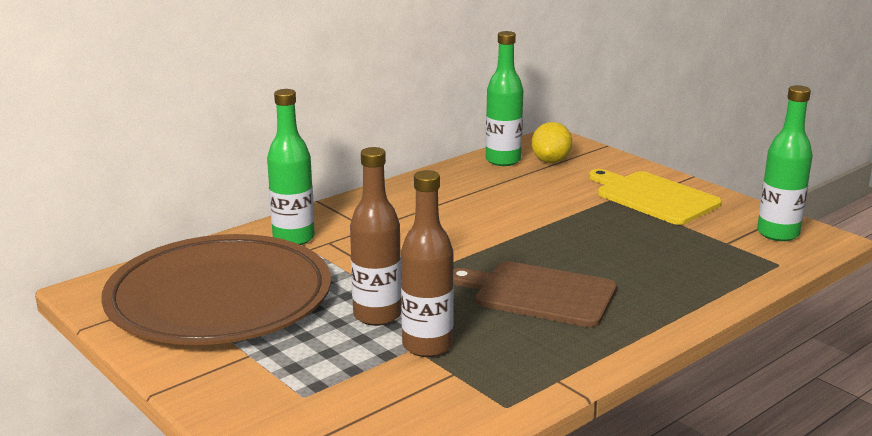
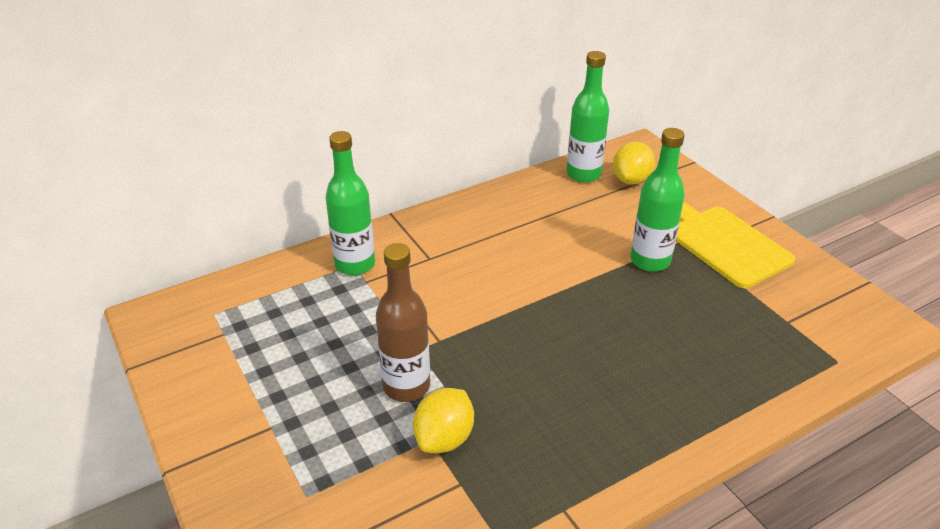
camera: 10 degrees right, 15 degrees up
brown plate [101,234,331,345] -> none
brown bottle [401,170,454,357] -> yellow lemon [413,388,474,453]
brown cutting board [453,261,617,327] -> none
green bottle [757,85,813,241] -> green bottle moved to [631,128,685,272]

